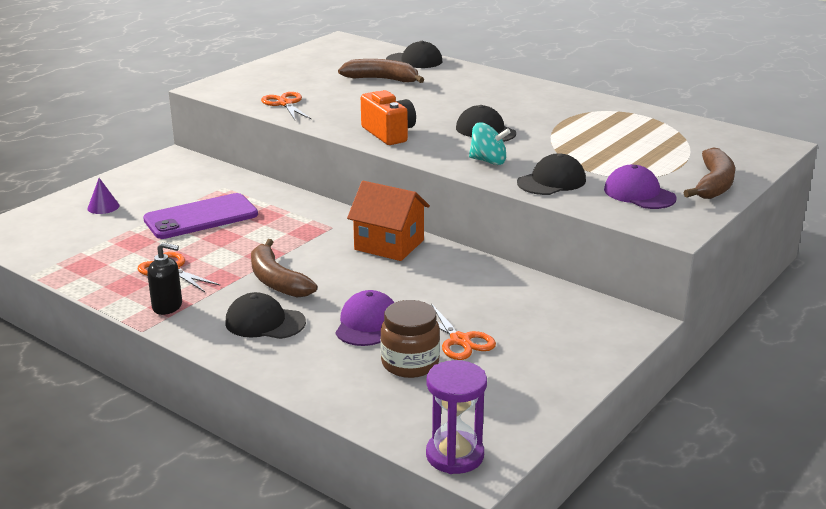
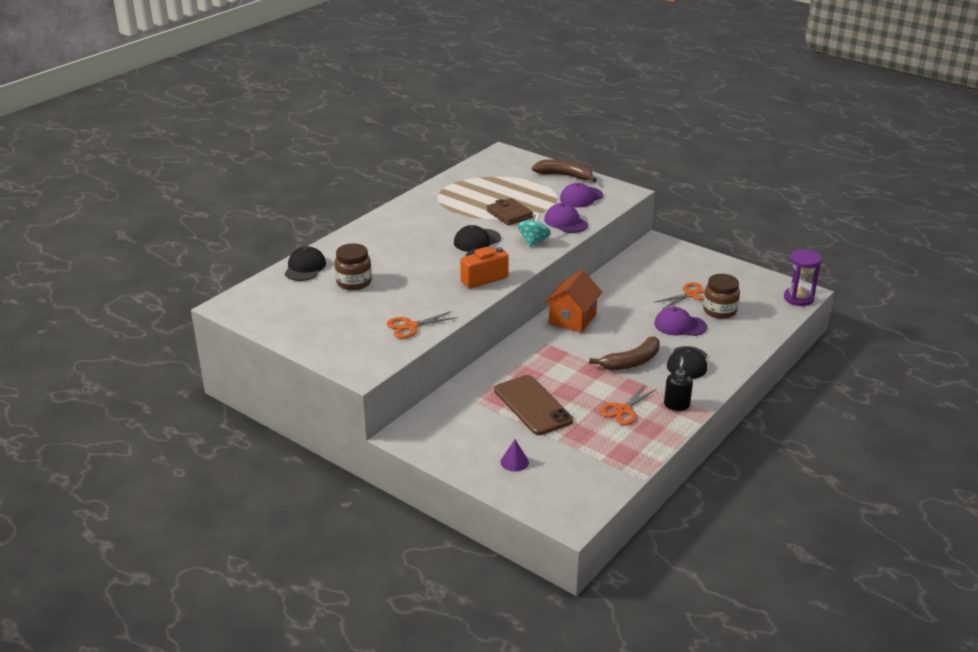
camera: 90 degrees left, 5 degrees up
purple phone [143,193,258,239] -> brown phone [494,375,573,435]
brown banana [338,59,424,83] -> brown jar [335,243,372,290]
black cap [517,153,586,195] -> purple cap [544,203,588,233]
none -> brown wallet [487,198,533,225]

